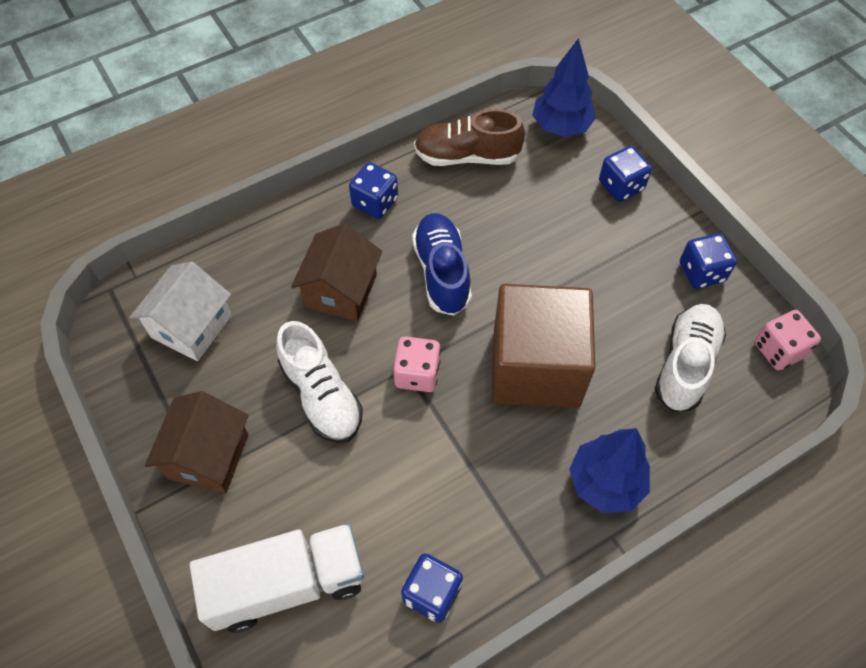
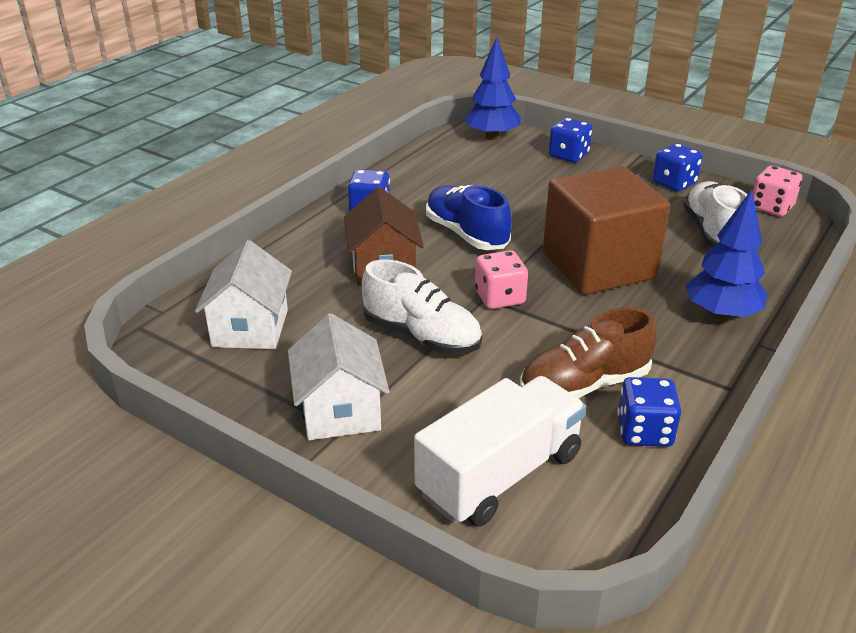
camera: 25 degrees left, 25 degrees down
brown house [145,391,248,493] -> white house [288,313,390,440]
brown shoe [414,109,525,166] -> brown shoe moved to [520,307,657,398]

